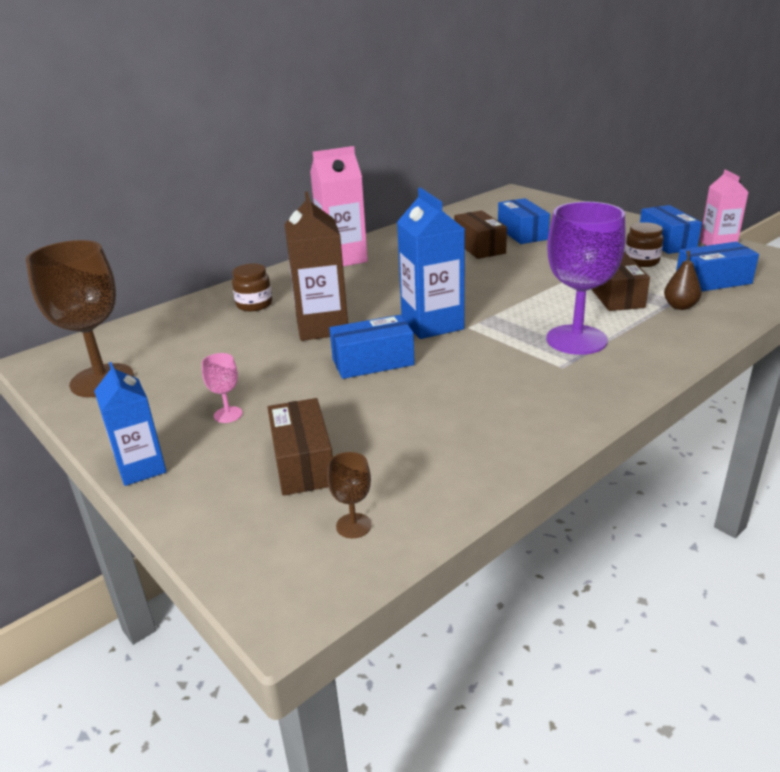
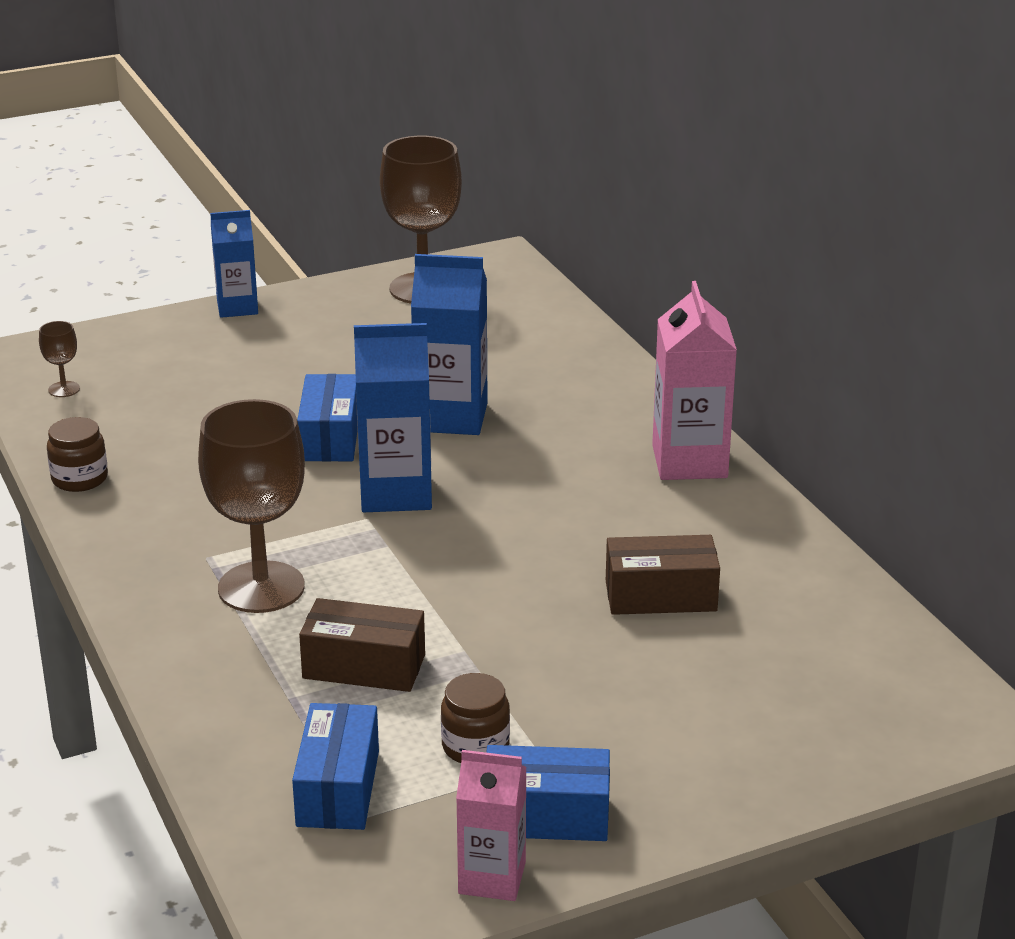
camera: 105 degrees right, 0 degrees up
pink goblet [202,353,242,423] -> none
brown jar [232,264,272,311] -> brown jar moved to [47,417,108,492]
brown box [267,398,333,496] -> none
brown carton [284,192,348,341] -> blue carton [411,254,488,435]
blue box [498,198,550,244] -> none
purple goblet [546,202,626,355] -> brown goblet [198,399,305,613]
brown pear [664,251,702,310] -> none

